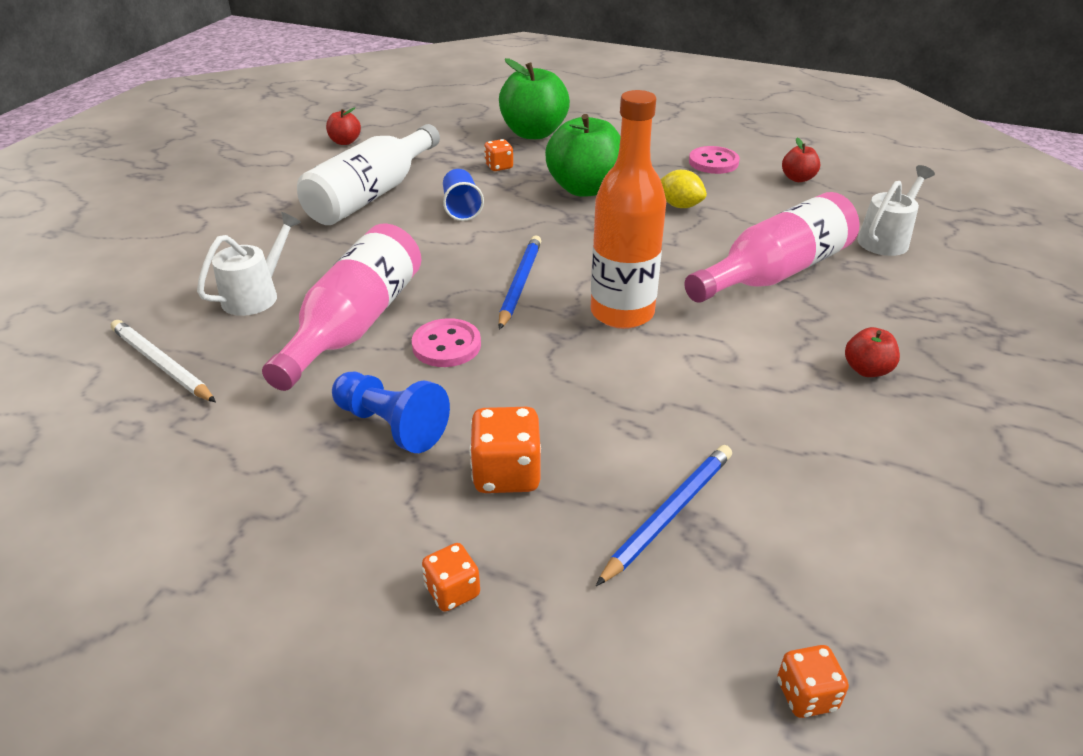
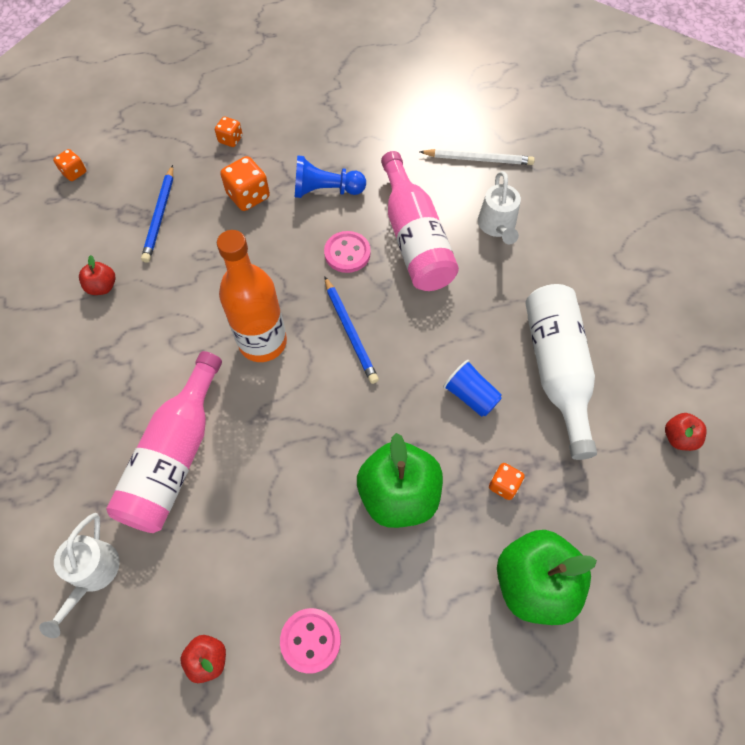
camera: 145 degrees right, 25 degrees up
yellow lemon [660,170,707,208] -> none
red apple [845,327,900,377] -> red apple moved to [79,255,116,295]

